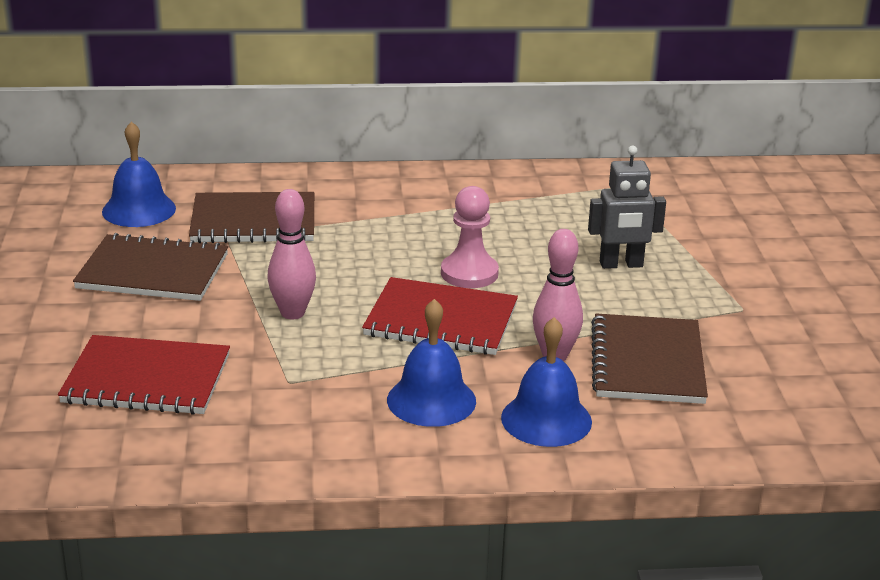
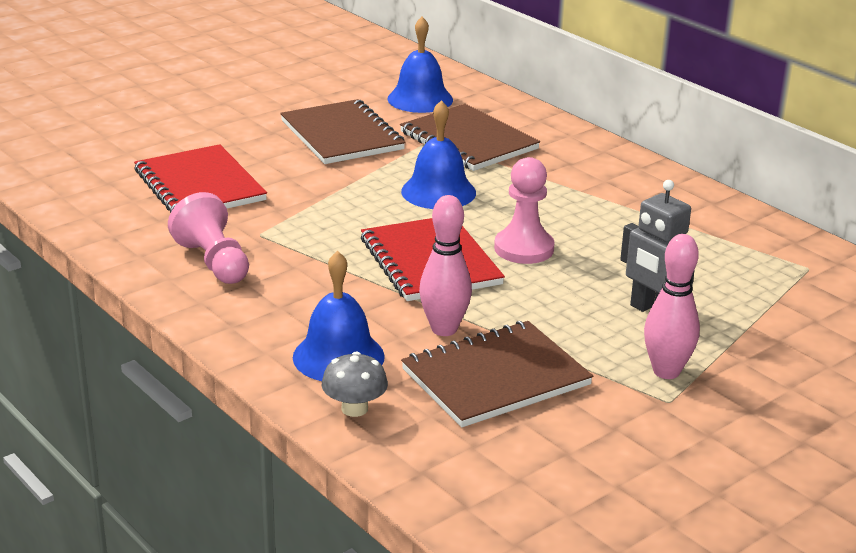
camera: 55 degrees right, 0 degrees up
pink bowling pin [267,189,316,320] -> pink bowling pin moved to [644,234,700,379]
blue bell [387,299,476,427] -> blue bell moved to [401,100,476,209]
none -> pink pawn [168,192,249,284]
none -> grey mushroom [322,351,388,417]

